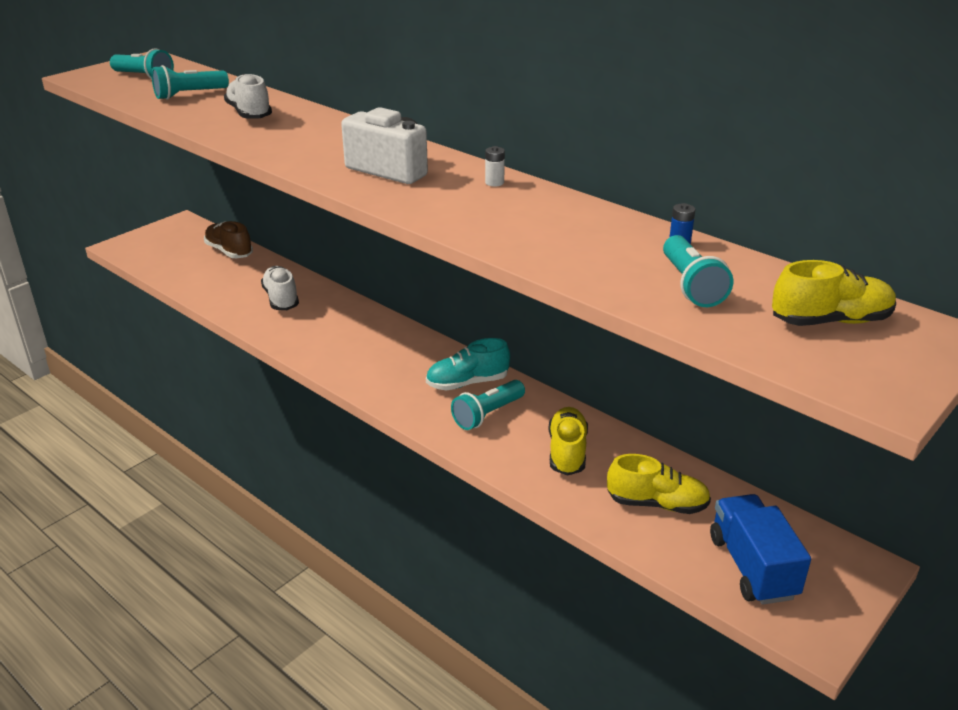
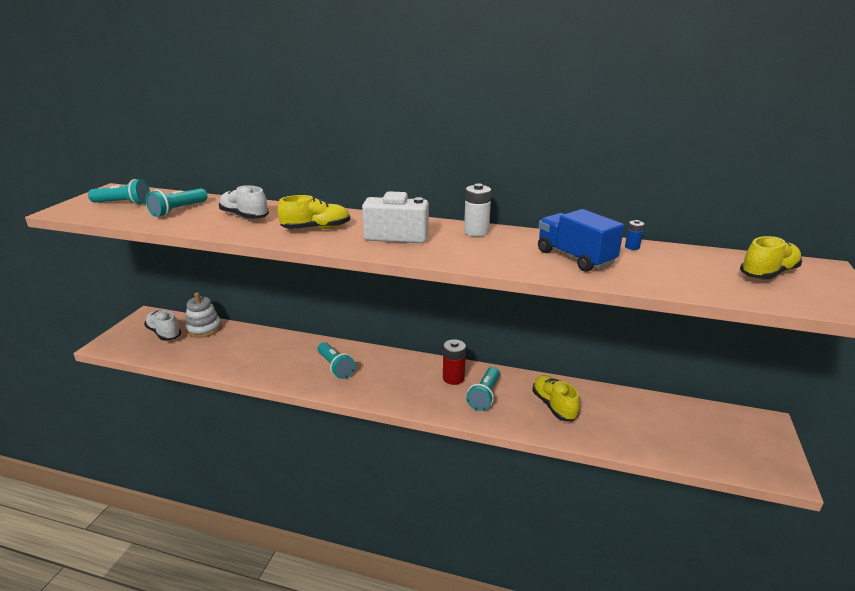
camera: 25 degrees left, 5 degrees down
brown shoe [204,221,253,259] -> white stacking toy [185,292,222,338]
white shoe [261,266,299,310] -> white shoe moved to [144,310,181,341]
turquoise shoe [426,338,510,390] -> red battery [443,339,466,385]
white battery [485,146,505,186] -> white battery [464,183,491,237], size x1.84
yellow shoe [607,454,711,514] -> yellow shoe moved to [277,195,350,229]
turquoise flashlight [663,235,733,307] -> turquoise flashlight moved to [318,342,355,379]
blue truck [710,494,811,605] -> blue truck moved to [538,209,624,272]

